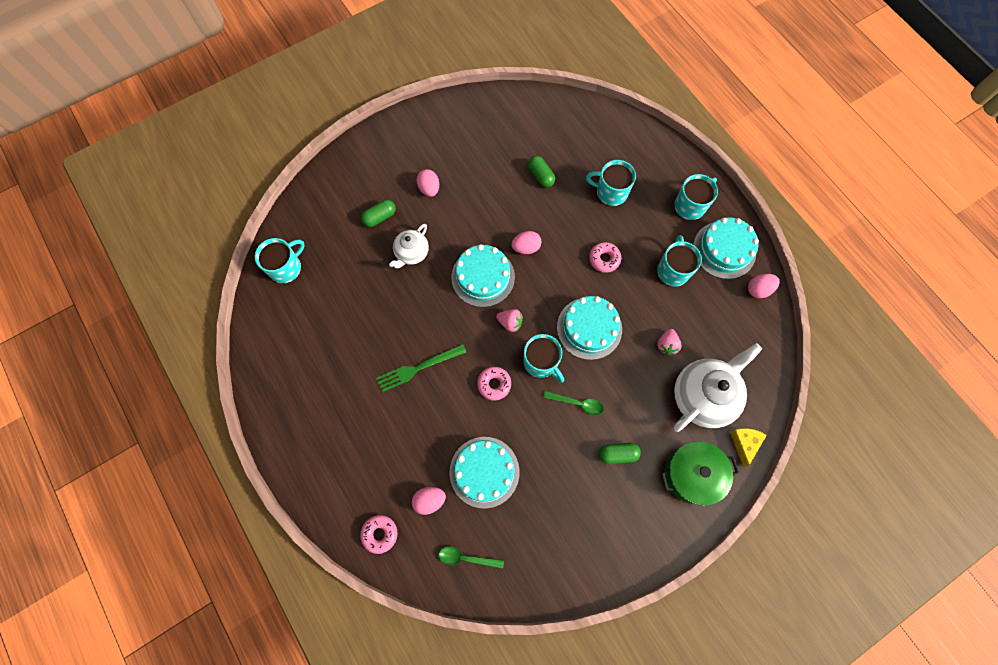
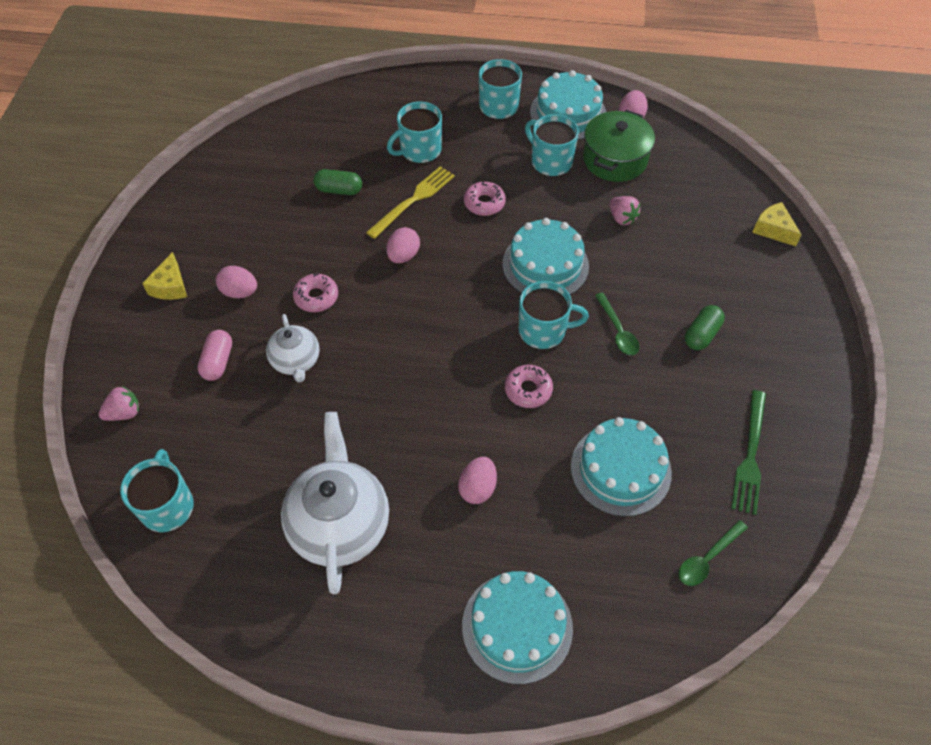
camera: 50 degrees left, 15 degrees down
pink donut [360,515,398,554] -> pink donut moved to [293,274,338,312]
green capsule [361,200,396,227] -> pink capsule [198,330,232,381]
green fork [376,344,466,392] -> green fork moved to [731,390,766,515]
pink egg [412,487,446,515] -> pink egg moved to [458,457,497,504]
turquoise cake [451,244,515,307] -> turquoise cake moved to [462,571,573,684]
pink strawberry [496,309,523,332] -> pink strawberry moved to [98,386,139,421]
green spoon [543,391,604,415] -> green spoon turned 105 degrees clockwise [595,293,639,355]
green pot [661,441,739,506] -> green pot moved to [583,110,655,182]
white teapot [673,343,762,432] -> white teapot moved to [281,412,389,594]
none -> yellow cheese [142,252,187,300]
none -> yellow fork [366,166,455,239]

